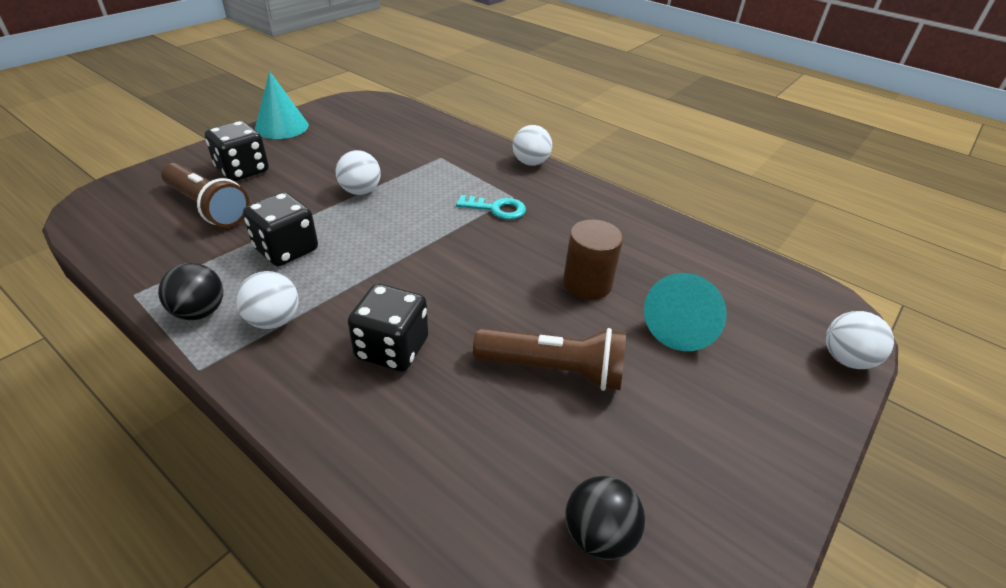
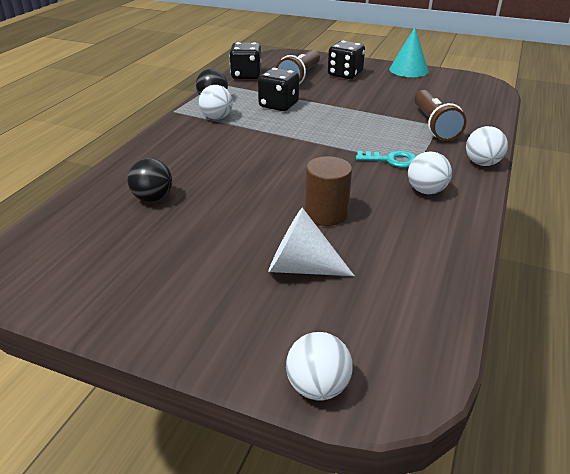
camera: 75 degrees right, 5 degrees down
white ball [336,150,381,195] -> white ball moved to [408,152,452,194]
black dice [348,284,429,372] -> black dice moved to [229,42,261,79]
turquoise key [456,195,526,220] -> turquoise key turned 75 degrees counterclockwise [356,151,416,168]
brown flashlight [473,328,626,391] -> brown flashlight moved to [414,90,467,141]
black ball [565,476,645,560] -> black ball moved to [128,158,172,202]
turquoise cone [644,273,727,351] -> white cone [268,208,355,276]

